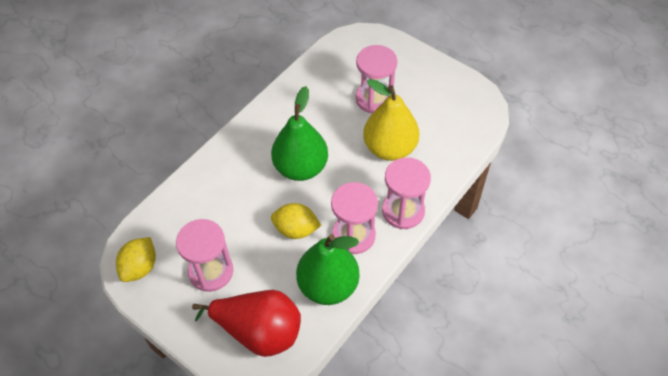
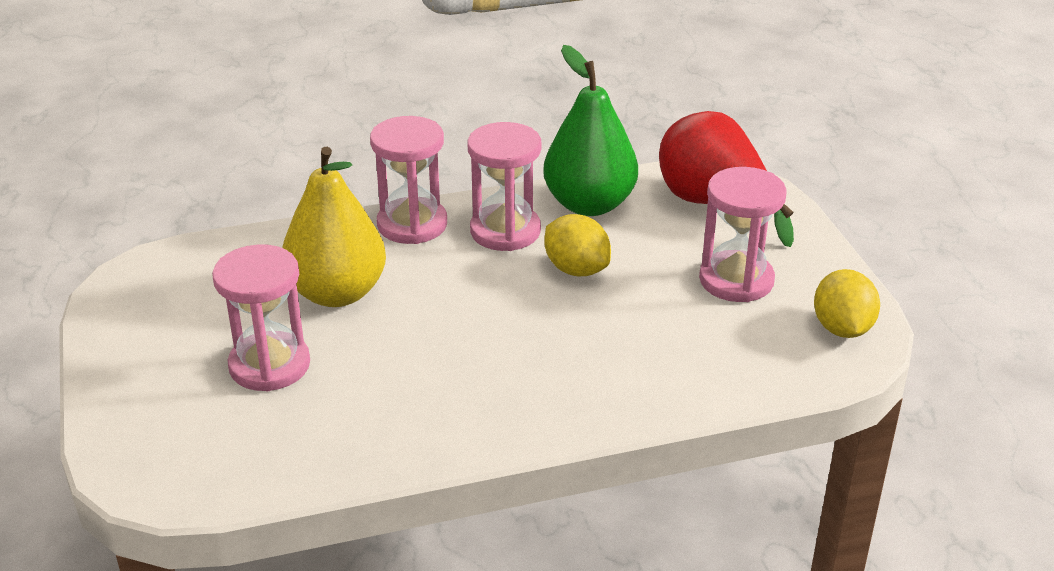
camera: 145 degrees left, 20 degrees down
yellow lemon [116,237,156,282] -> yellow lemon turned 60 degrees counterclockwise [814,269,880,338]
green pear [271,86,328,181] -> none

